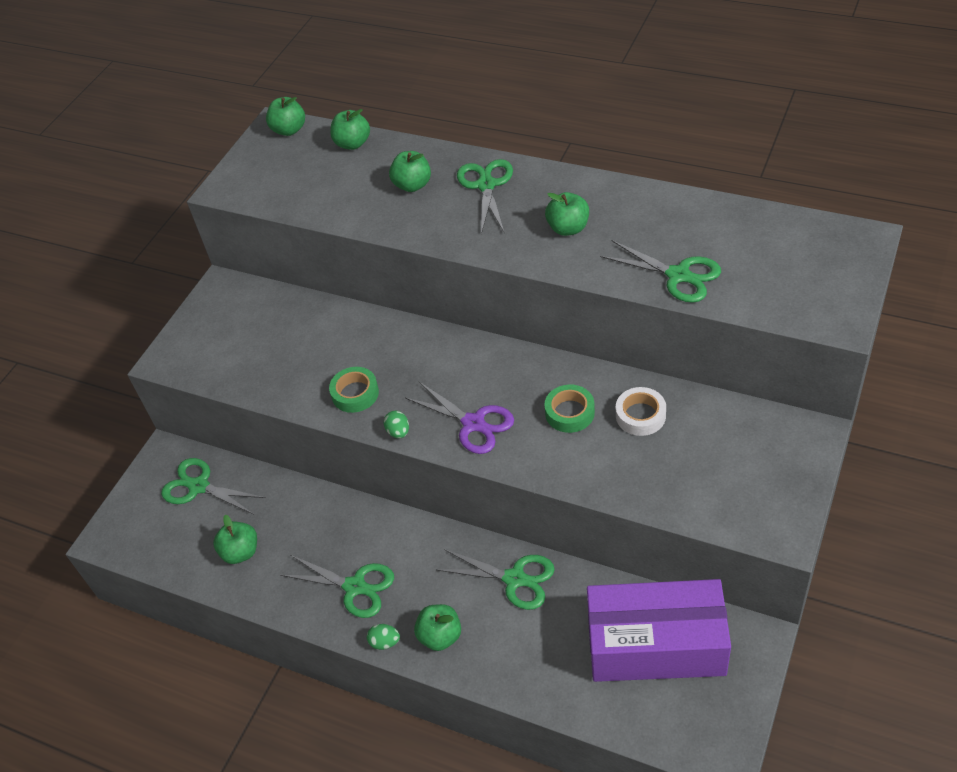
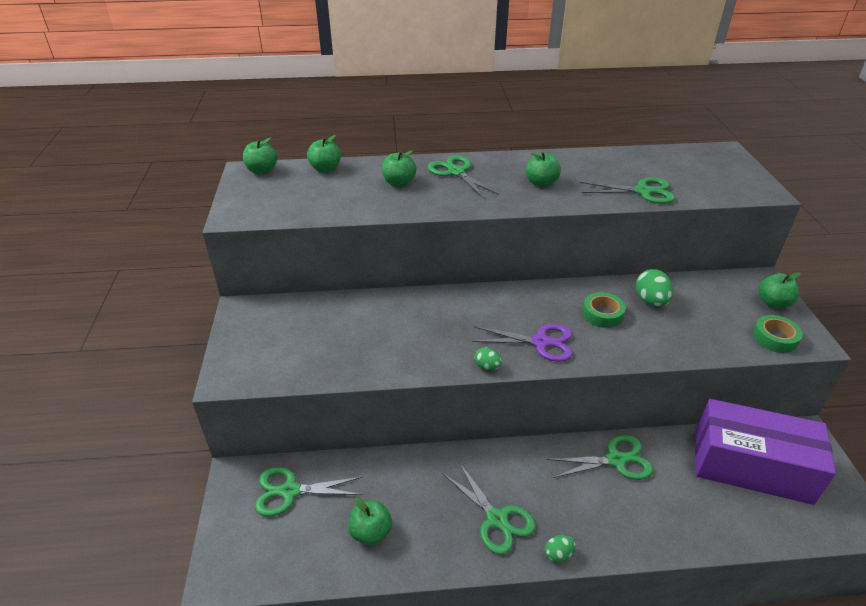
camera: 35 degrees left, 10 degrees down
green scissors [280,555,394,618] -> green scissors turned 60 degrees clockwise [442,462,536,555]
green tape [329,367,379,413] -> green tape moved to [753,315,803,353]
green apple [414,604,461,651] -> green apple moved to [758,272,801,309]
purple box [587,579,731,682] -> purple box turned 45 degrees clockwise [695,399,836,505]
white tape [616,387,666,436] -> green egg [636,269,674,307]

